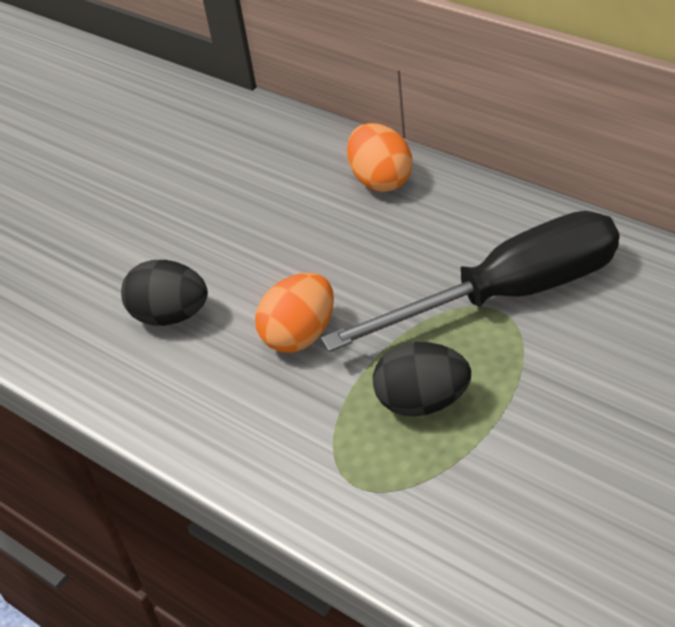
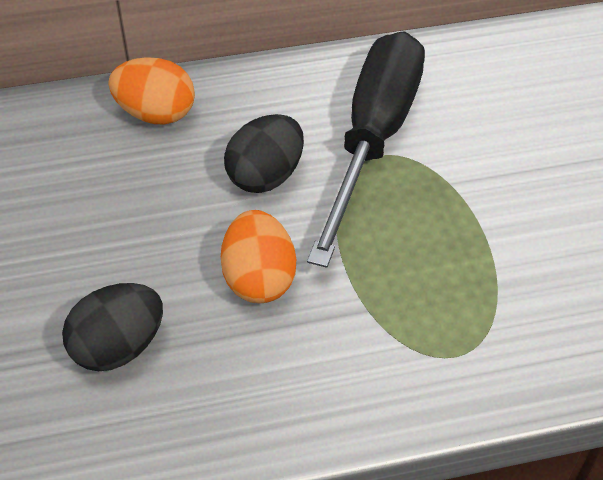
camera: 55 degrees left, 5 degrees up
black egg [373,342,471,417] -> black egg moved to [224,114,304,193]

